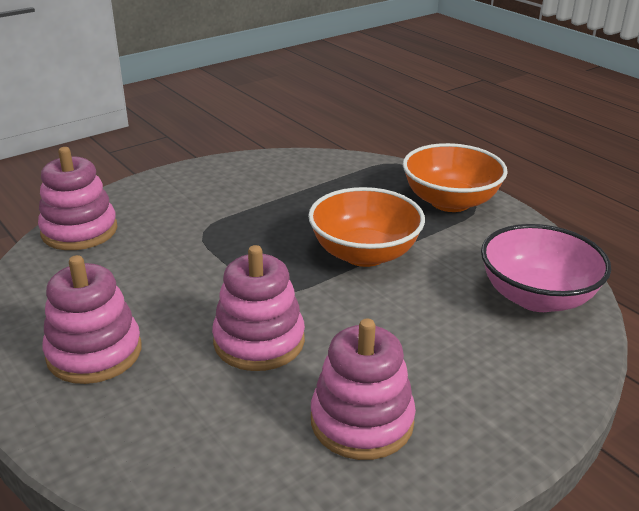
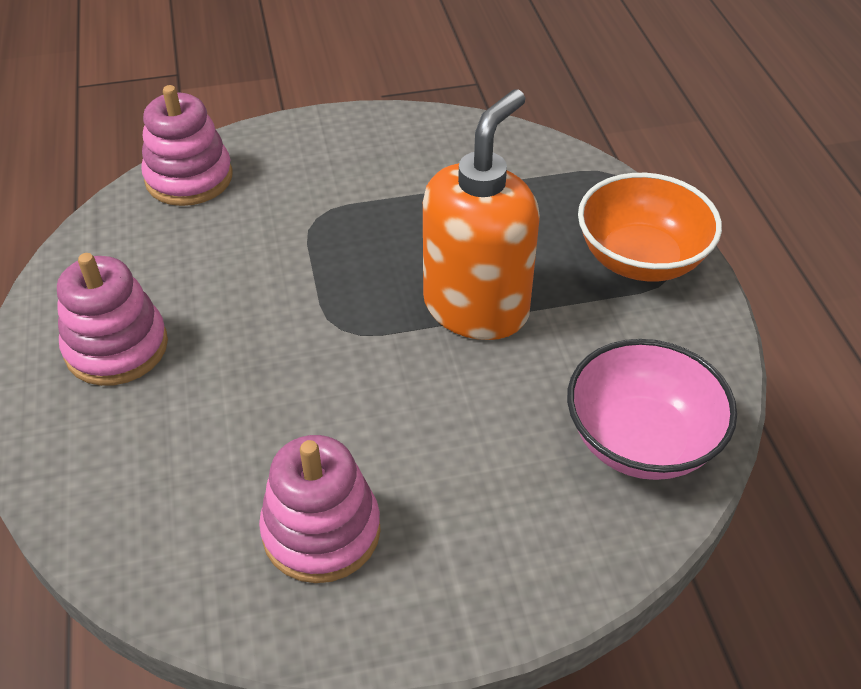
camera: 25 degrees right, 15 degrees up
pink stacking toy [212,245,305,371] -> none
orange bowl [308,187,425,267] -> orange soap dispenser [423,89,540,340]

